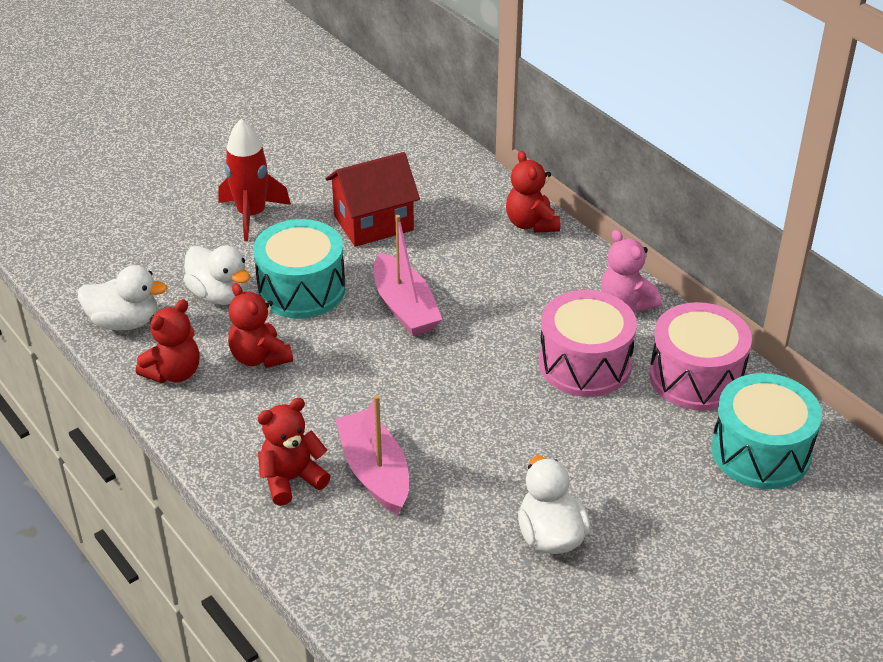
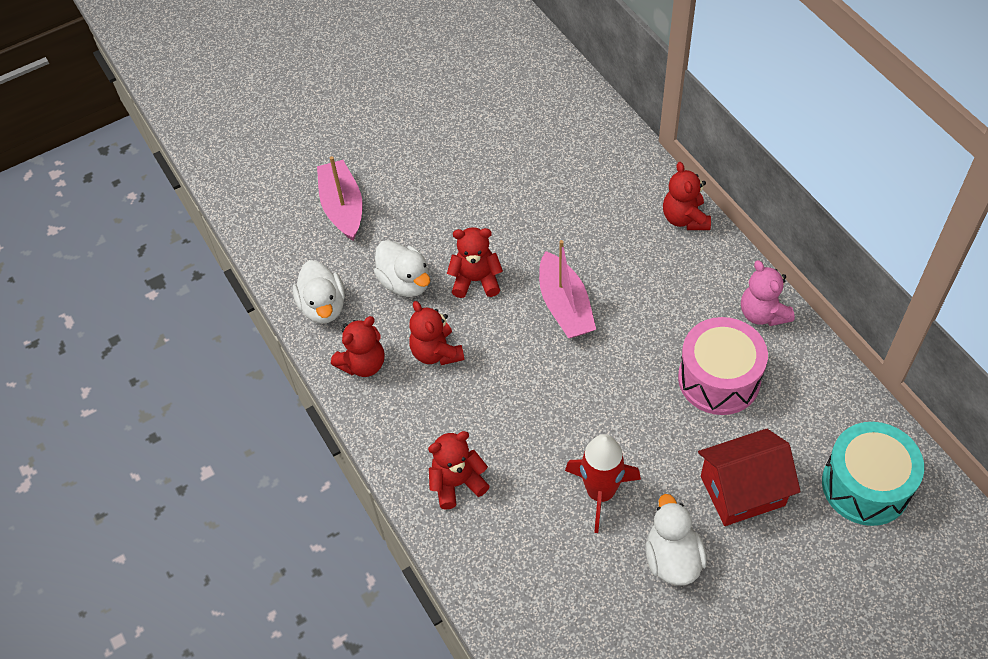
camera: 10 degrees right, 15 degrees up
white duck [78,265,168,330] -> white duck turned 60 degrees clockwise [293,260,345,324]
red rocket [219,119,291,241] -> red rocket moved to [565,434,641,533]
turquoise drum [253,219,346,319] -> red teddy bear [447,227,503,298]
red house [326,152,420,247] -> red house moved to [698,429,801,526]
pink boat [335,395,409,515] -> pink boat moved to [317,156,362,241]
pink drum [649,302,752,411] -> none

